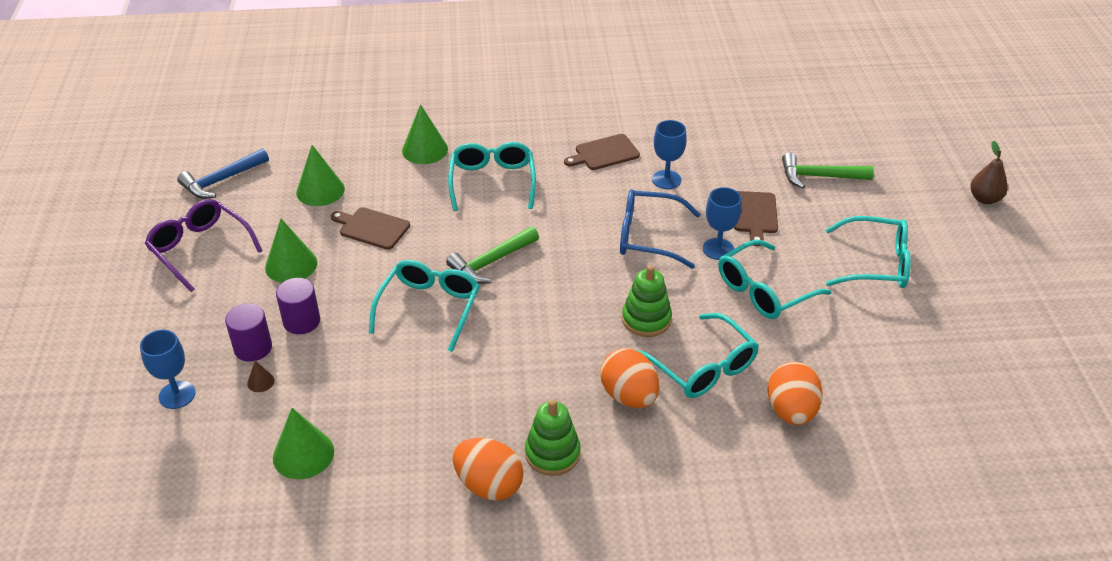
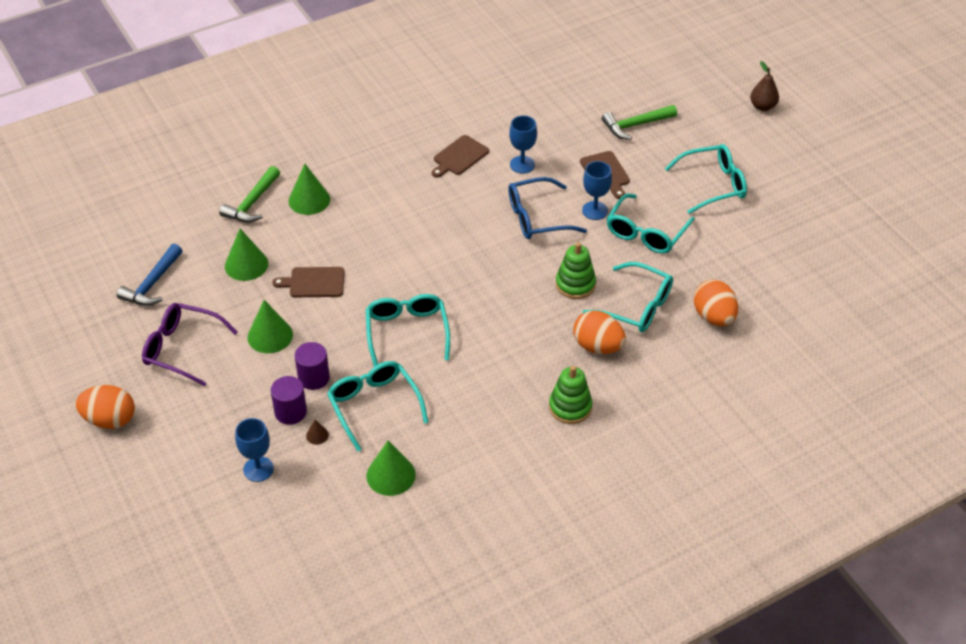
camera: 25 degrees left, 5 degrees up
green hammer [446,226,539,284] -> green hammer moved to [219,166,280,223]
turquoise glasses [448,142,536,211] -> turquoise glasses moved to [327,361,429,452]
orange egg [453,438,524,501] -> orange egg moved to [75,385,135,429]

